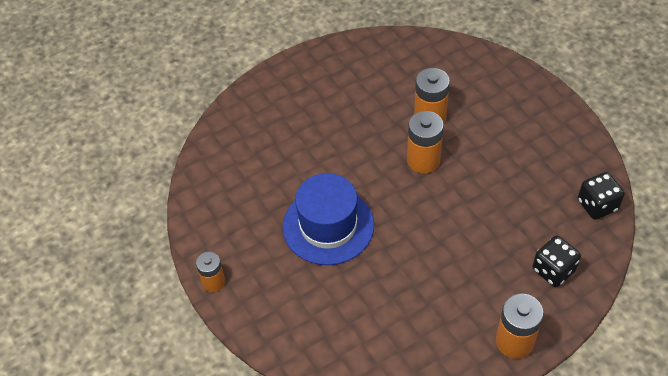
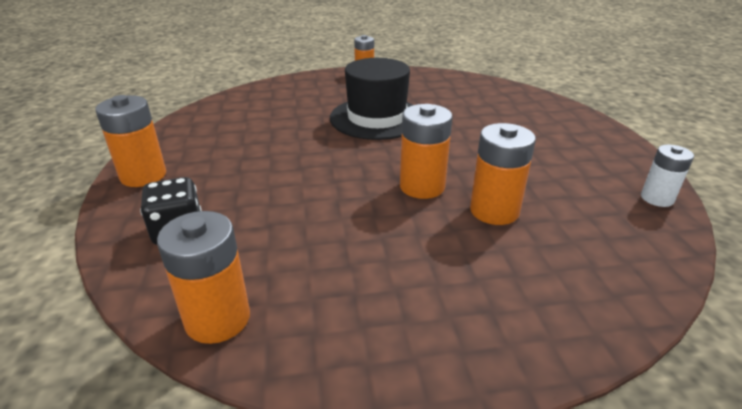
camera: 110 degrees right, 20 degrees down
blue hat [282,173,374,265] -> black hat [330,58,413,140]
black dice [578,172,625,220] -> orange battery [157,211,250,344]
none -> white battery [641,144,694,207]

